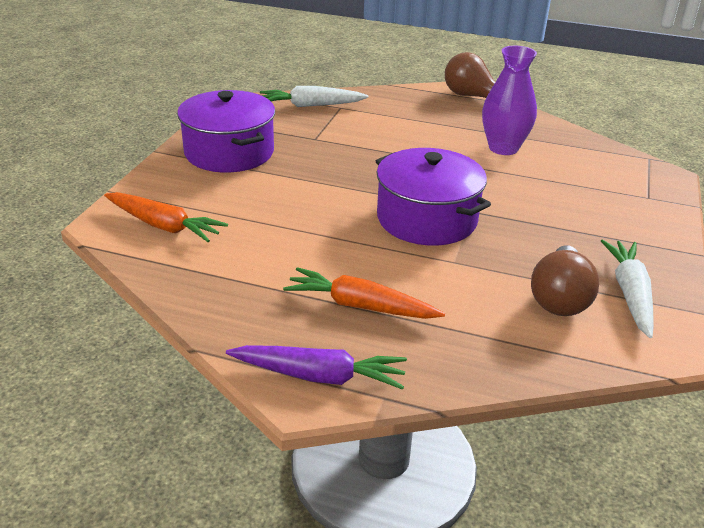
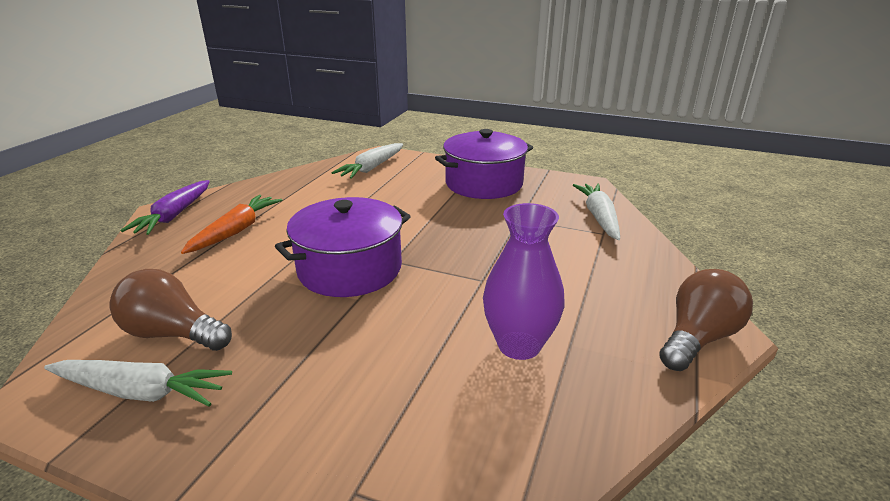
camera: 95 degrees right, 5 degrees down
orange carrot [104,192,228,242] -> white carrot [332,143,403,179]

